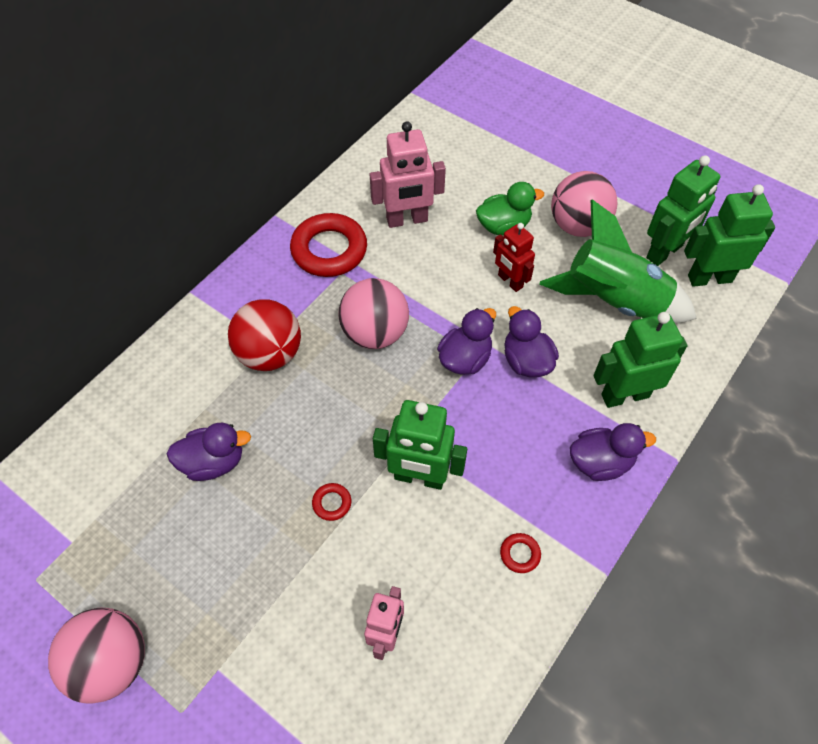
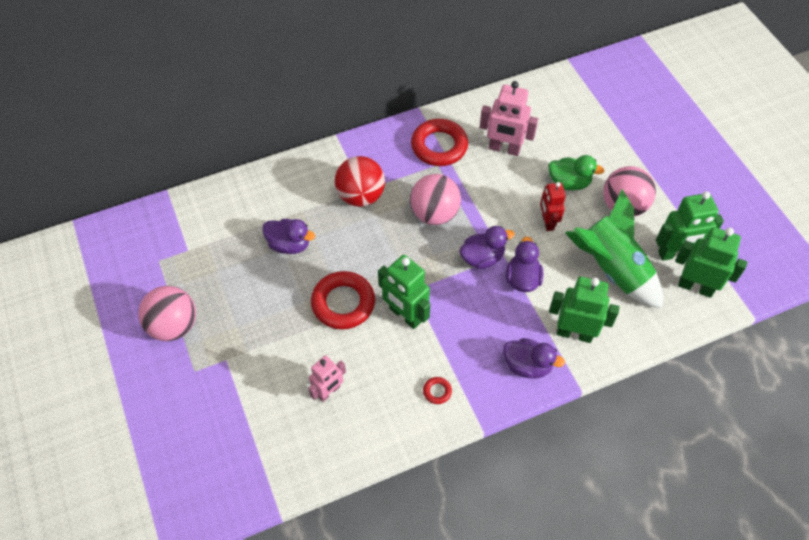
camera: 30 degrees right, 0 degrees up
red ring [312,483,351,521] -> red ring [311,271,375,330], size x2.36

